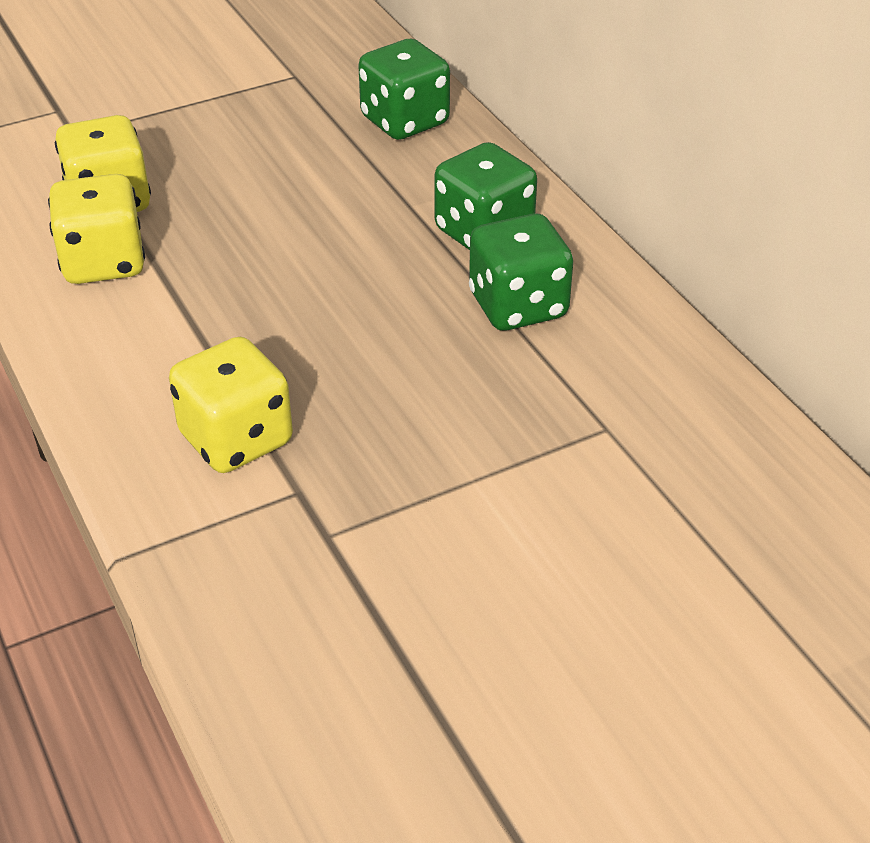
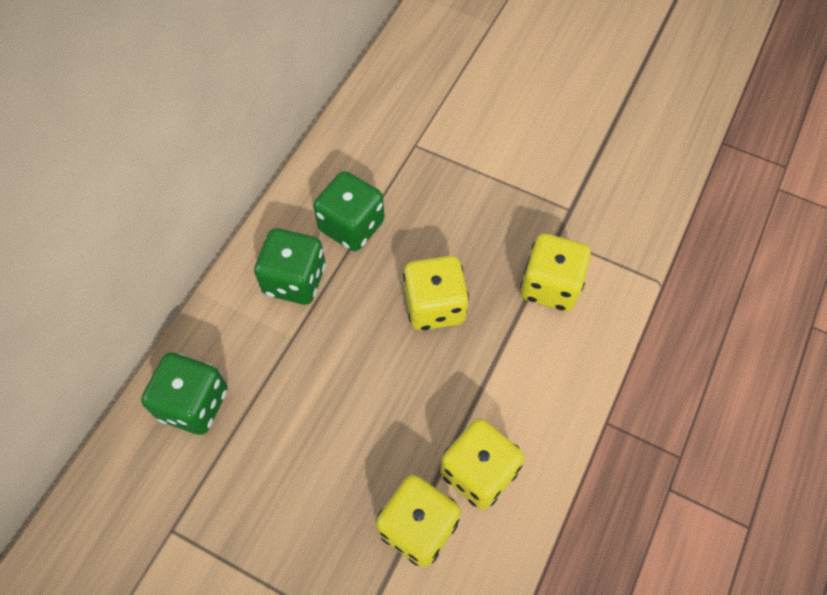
camera: 125 degrees left, 20 degrees up
none -> yellow dice [403,256,469,331]

